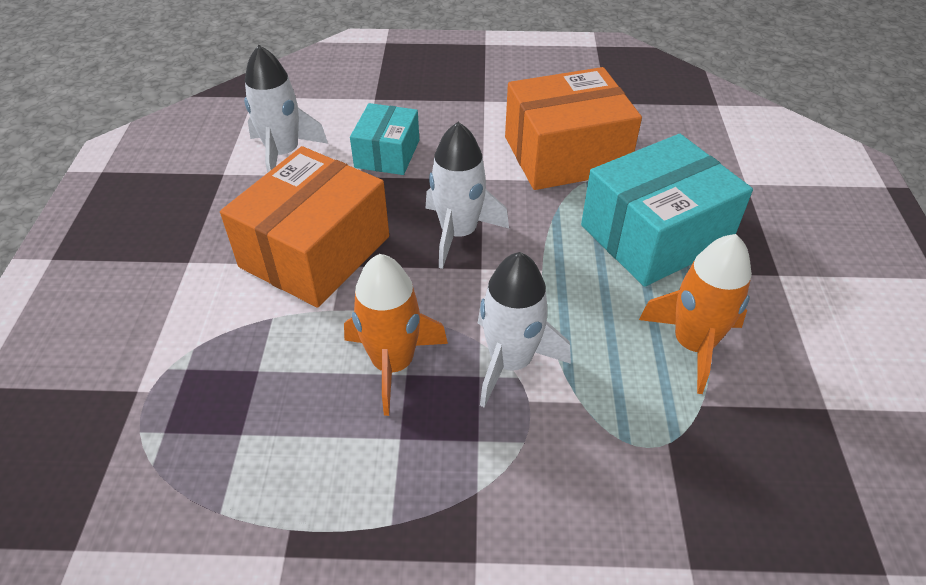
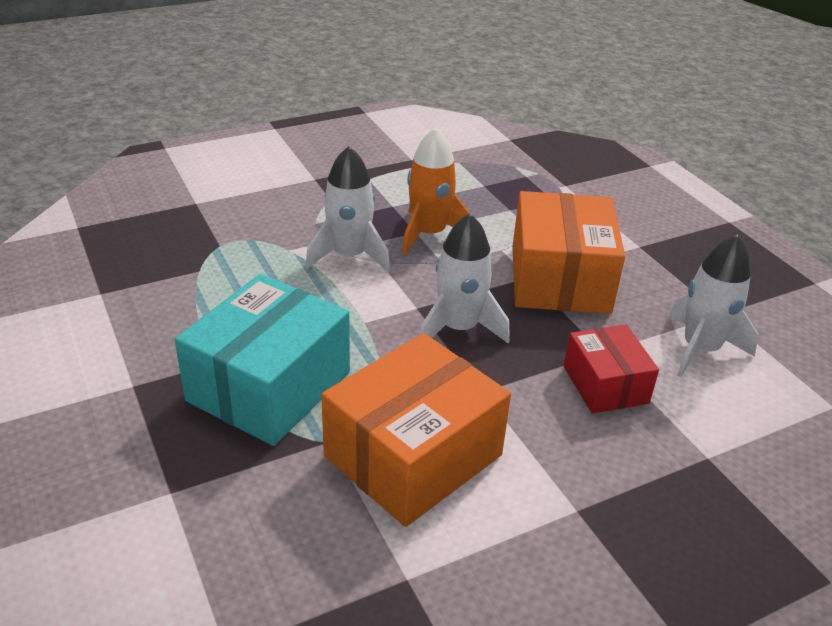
camera: 150 degrees right, 10 degrees down
turquoise box [350,103,419,175] -> red box [564,324,659,414]
orange rocket [639,234,752,394] -> none

